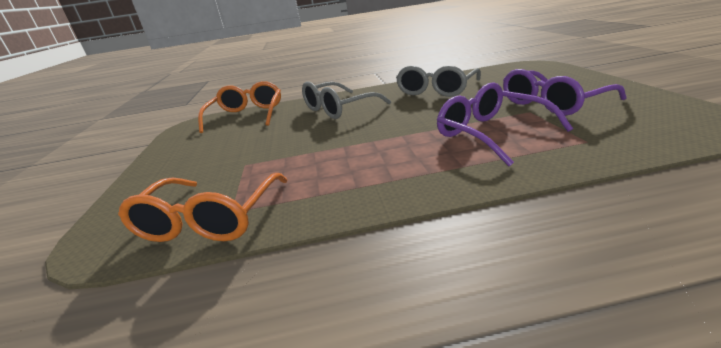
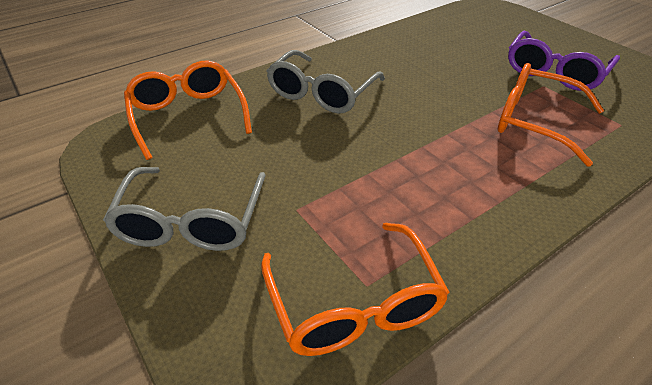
camera: 30 degrees left, 15 degrees up
grey glasses [396,66,481,97] -> grey glasses moved to [103,167,266,251]
purple glasses [437,82,573,166] -> orange glasses [497,63,604,167]

